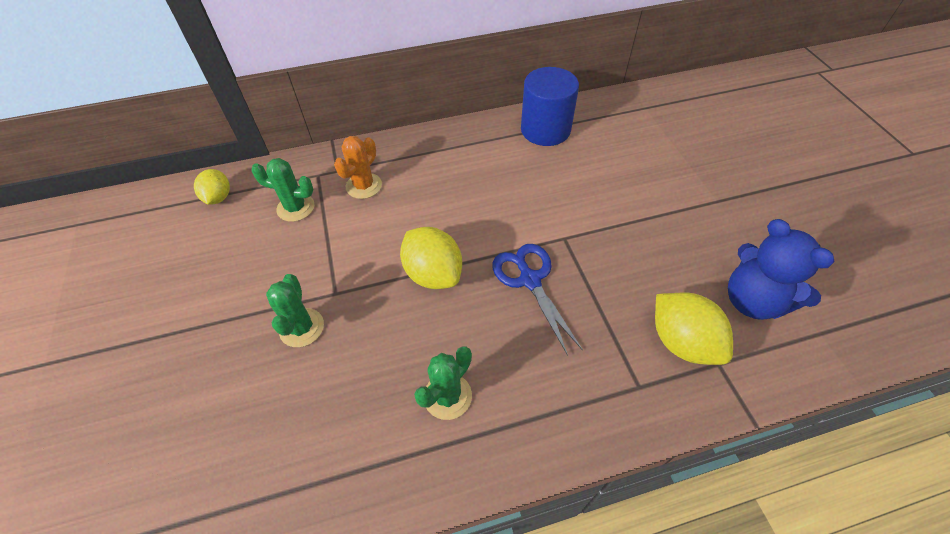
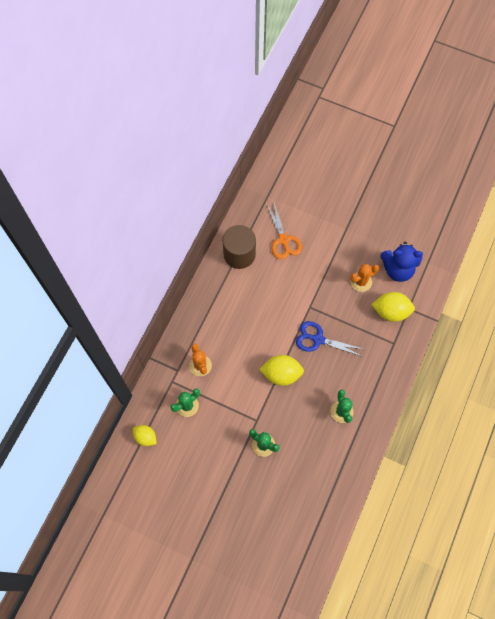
camera: 50 degrees left, 15 degrees up
blue cylinder [521,67,579,146] -> brown cylinder [223,225,256,269]
none -> orange scissors [266,200,302,259]
none -> orange cactus [350,264,379,292]

